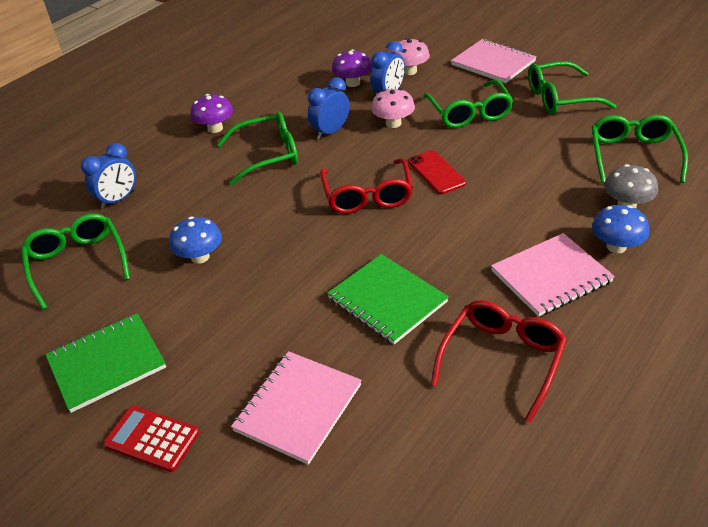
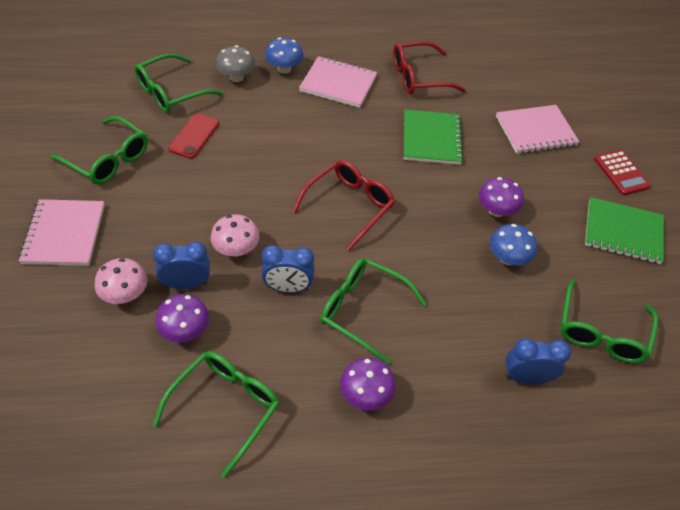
camera: 140 degrees left, 10 degrees up
red phone [408,150,466,194] -> red phone moved to [168,113,219,159]
green glasses [423,80,514,128] -> green glasses moved to [152,351,280,478]
none -> purple mushroom [479,177,524,217]

